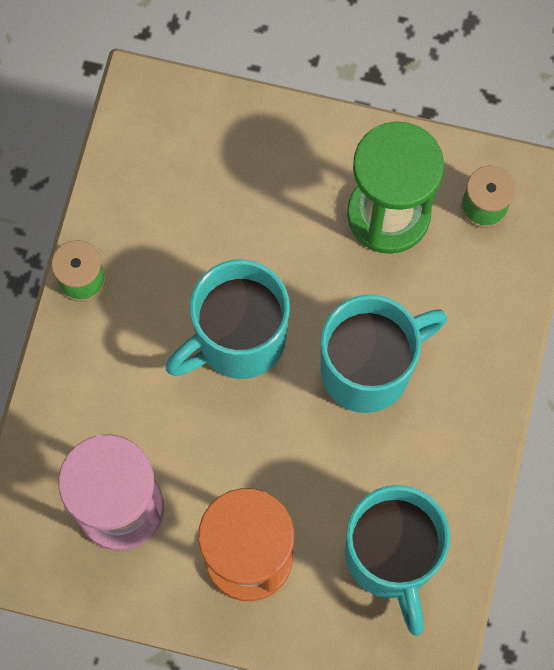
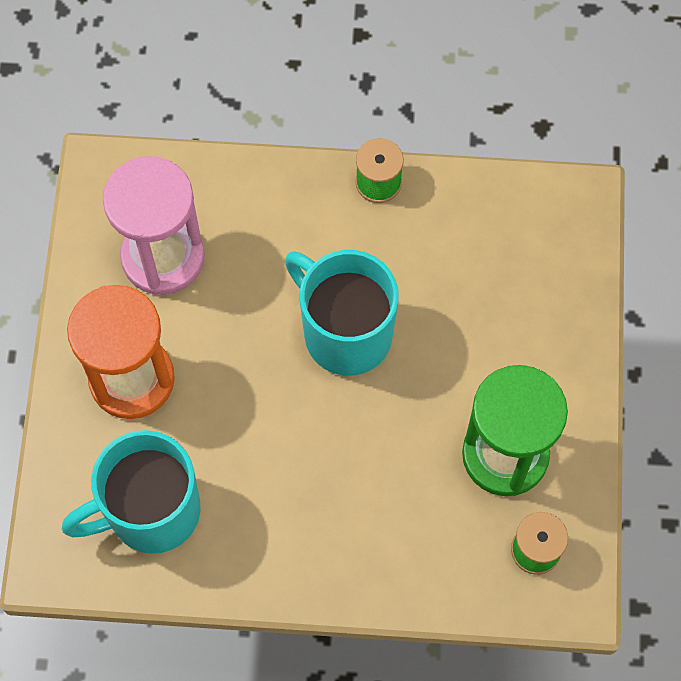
camera: 80 degrees right, 5 degrees down
turquoise mug [321,294,447,413] -> none

